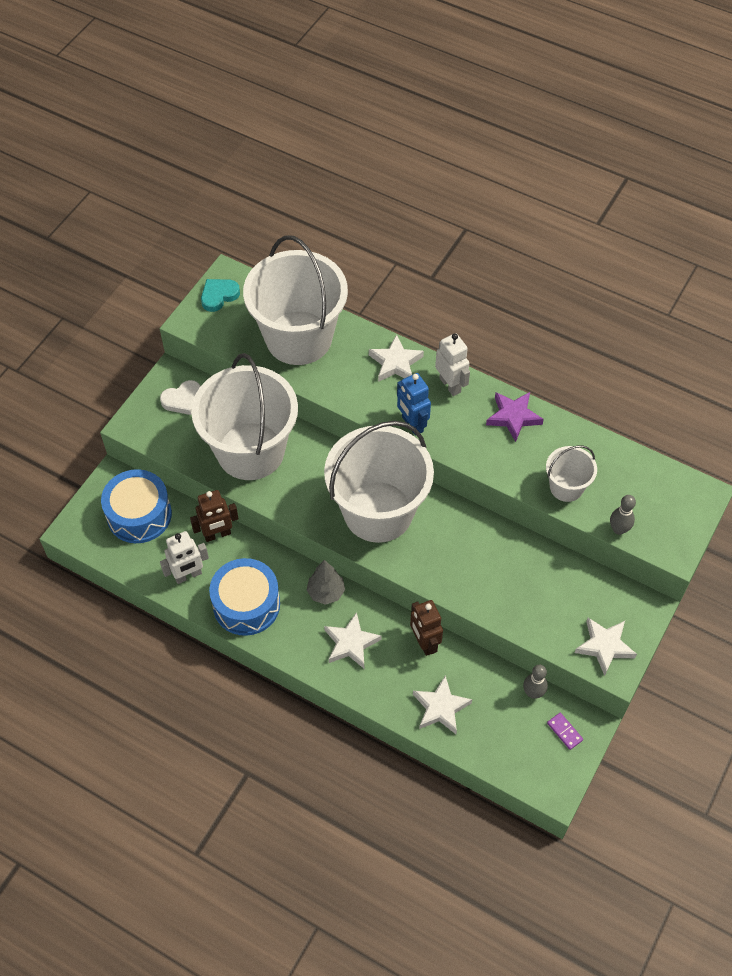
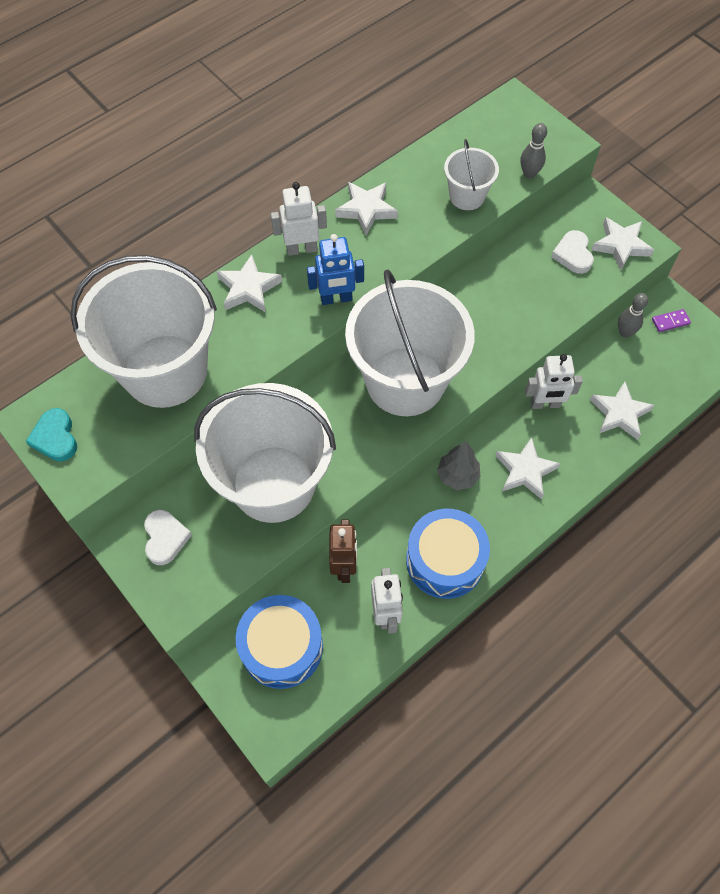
camera: 70 degrees left, 5 degrees up
brown robot [410,600,443,656] -> white robot [525,354,583,409]
purple star [486,392,544,442] -> white star [335,182,398,235]
none -> white heart [551,230,594,274]

